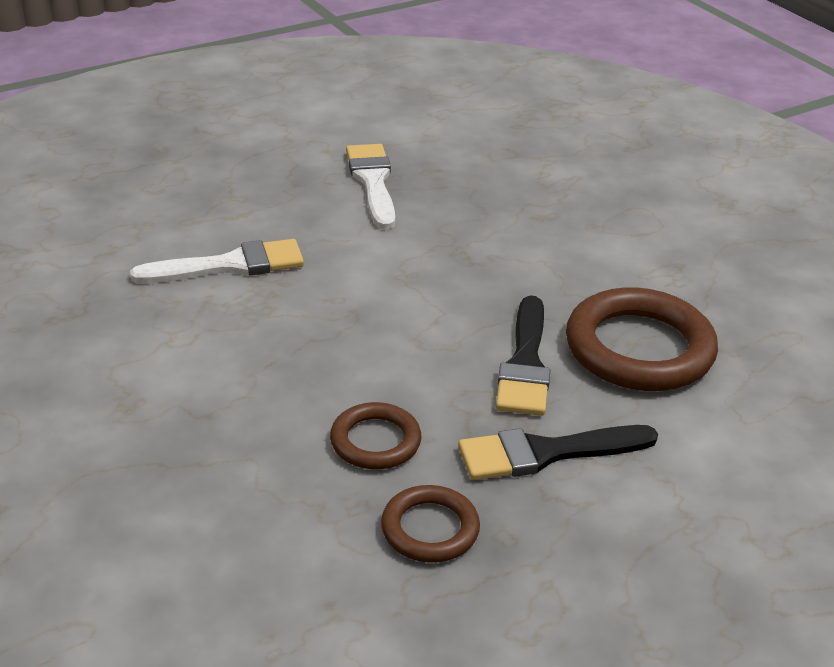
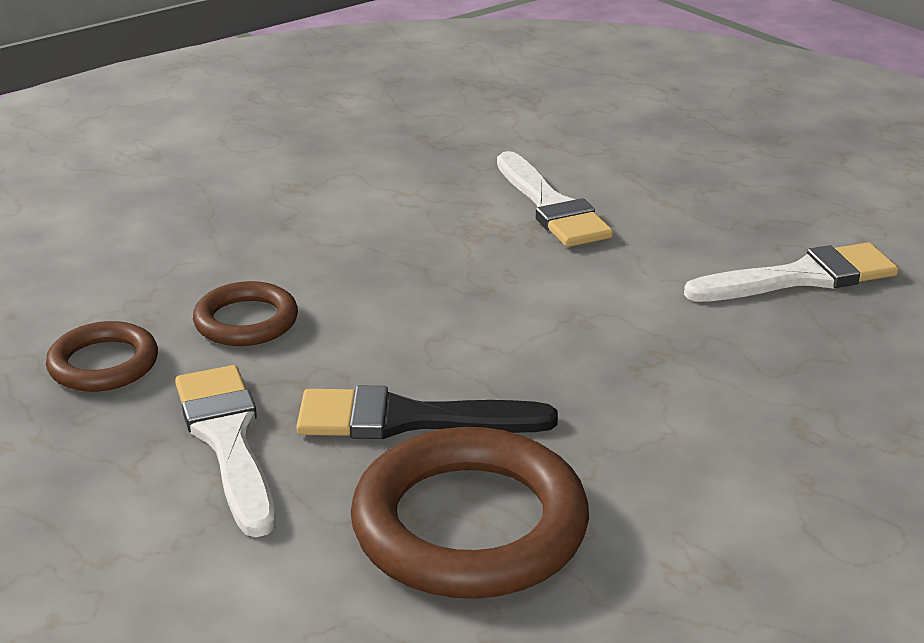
camera: 85 degrees right, 5 degrees down
black brush [458,425,658,480] -> white brush [175,365,275,537]

